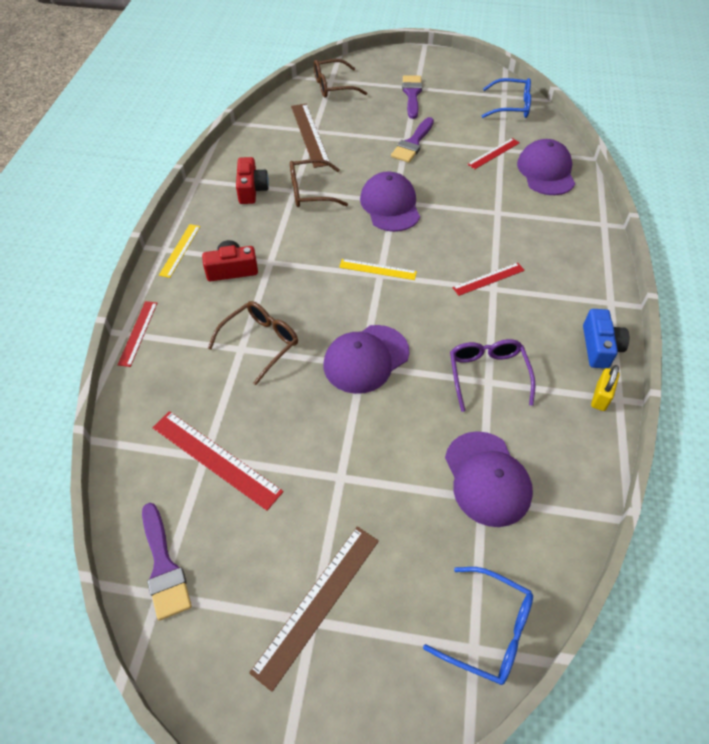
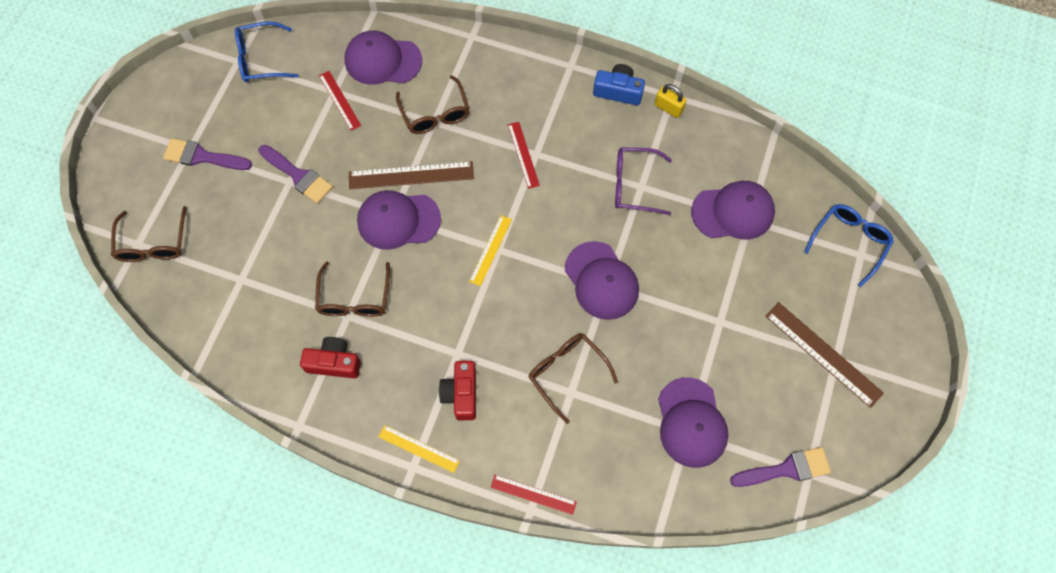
camera: 80 degrees left, 15 degrees up
red ruler [152,411,284,511] -> purple cap [658,377,728,468]
brown ruler [291,104,330,168] -> brown ruler moved to [349,161,474,189]
blue glasses [482,78,531,118] -> blue glasses turned 120 degrees counterclockwise [235,21,299,82]
none -> brown glasses [396,75,469,134]

